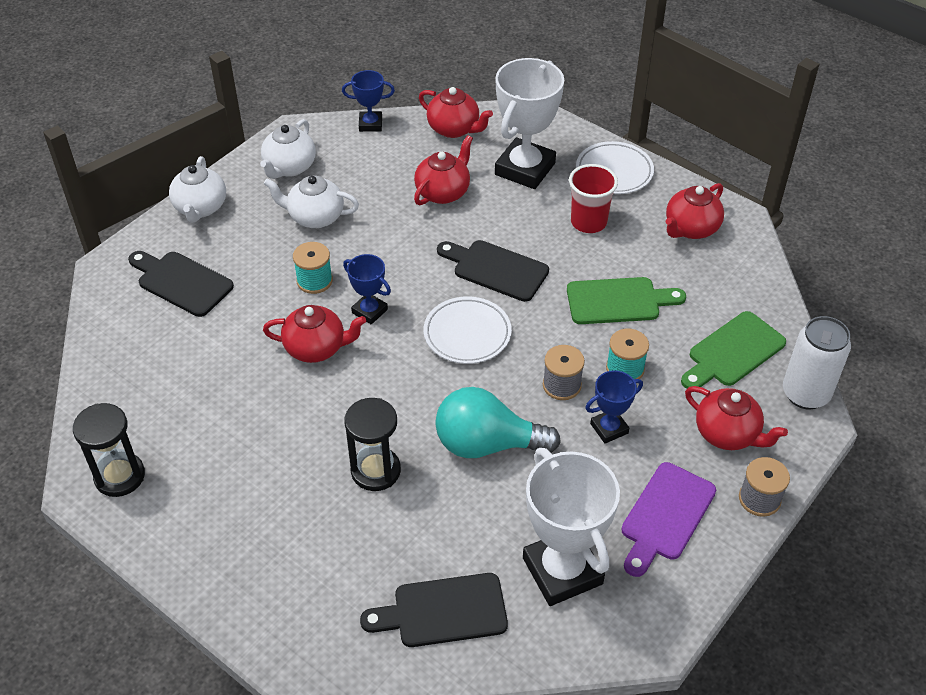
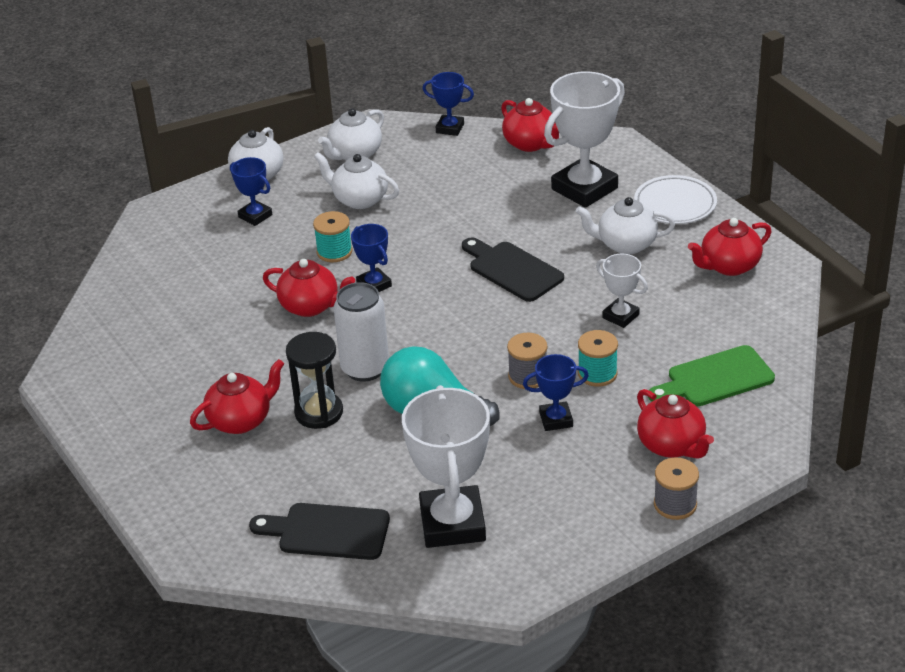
camera: 20 degrees right, 10 degrees down
black hourglass [73,403,145,497] -> none
black cutting board [128,251,234,317] -> none
red teapot [414,135,473,205] -> red teapot moved to [190,359,284,434]
white plate [424,296,512,364] -> none
green cutting board [567,277,686,324] -> white trophy [596,254,648,328]
red cup [569,164,618,233] -> white teapot [576,197,675,254]
purple cutting board [621,462,716,577] -> none
white can [783,316,851,409] -> white can moved to [333,282,389,382]
none -> blue trophy [230,157,272,226]

